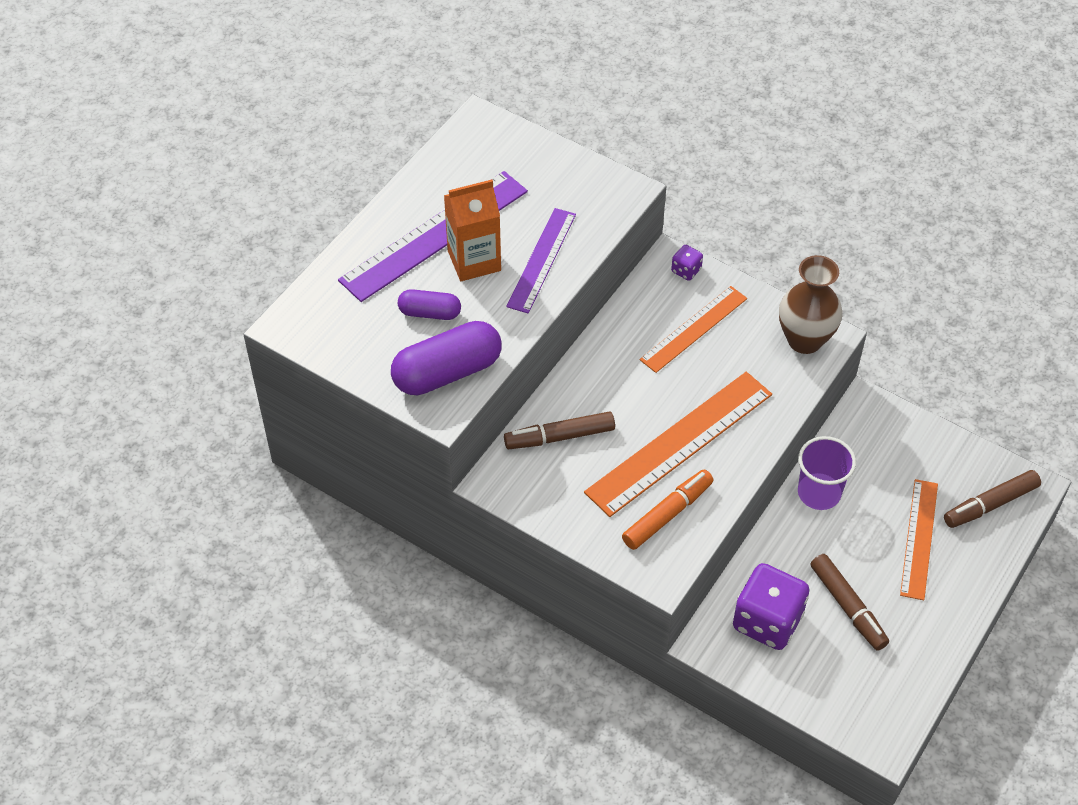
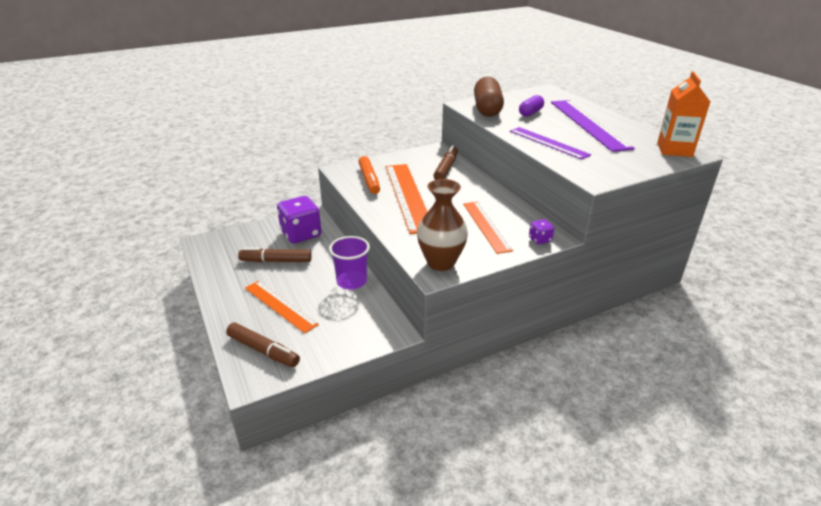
camera: 120 degrees right, 20 degrees down
purple capsule [391,321,501,395] -> brown capsule [474,76,504,117]
orange carton [444,180,501,281] -> orange carton moved to [657,71,710,157]
brown marker [944,470,1041,528] -> brown marker turned 120 degrees clockwise [226,322,300,367]

